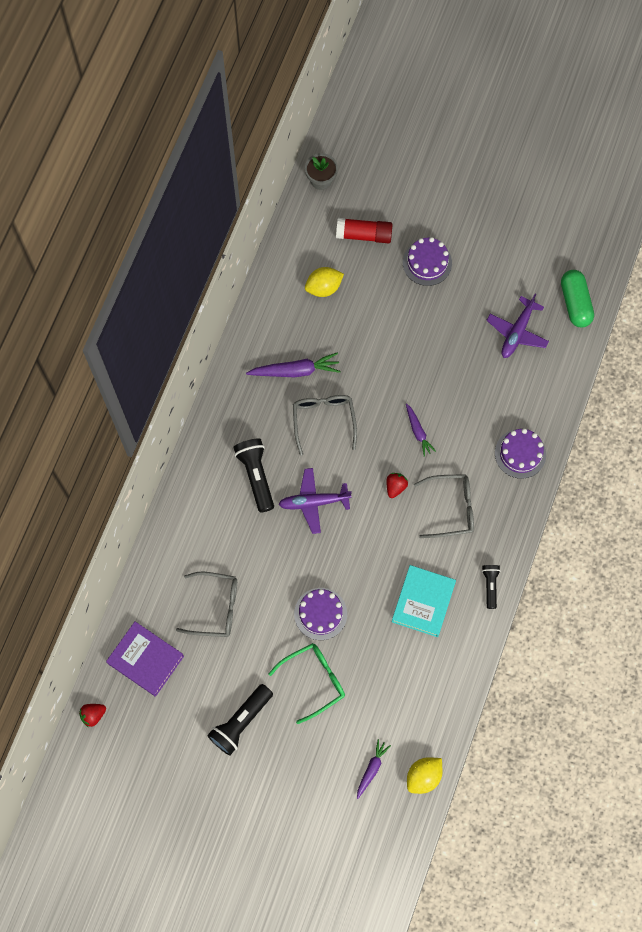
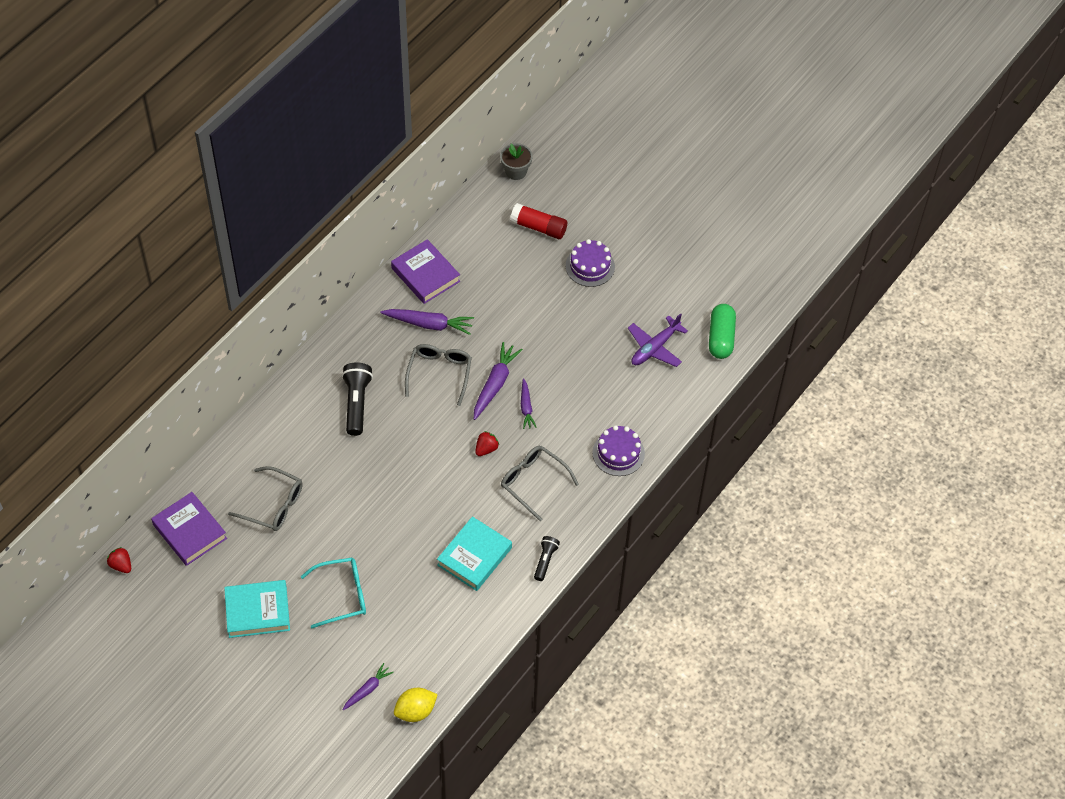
camera: 15 degrees right, 15 degrees down
red strawberry [79,704,106,727] -> red strawberry turned 60 degrees clockwise [107,547,131,573]
black flashlight [207,684,273,756] -> turquoise book [224,580,290,638]
green glasses [268,643,345,724] -> turquoise glasses [301,558,366,628]
purple plane [278,468,352,534] -> none
purple cake [294,588,347,640] -> none
yellow lemon [305,267,344,297] -> none
grey glasses [414,474,474,538] -> grey glasses turned 150 degrees counterclockwise [501,446,579,521]
none -> purple book [391,239,460,304]
none -> purple carrot [474,342,523,420]

